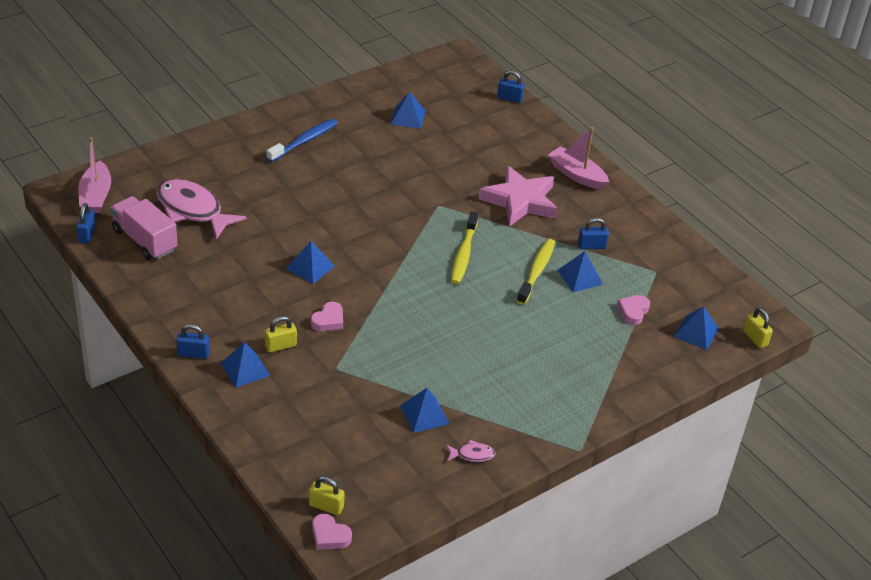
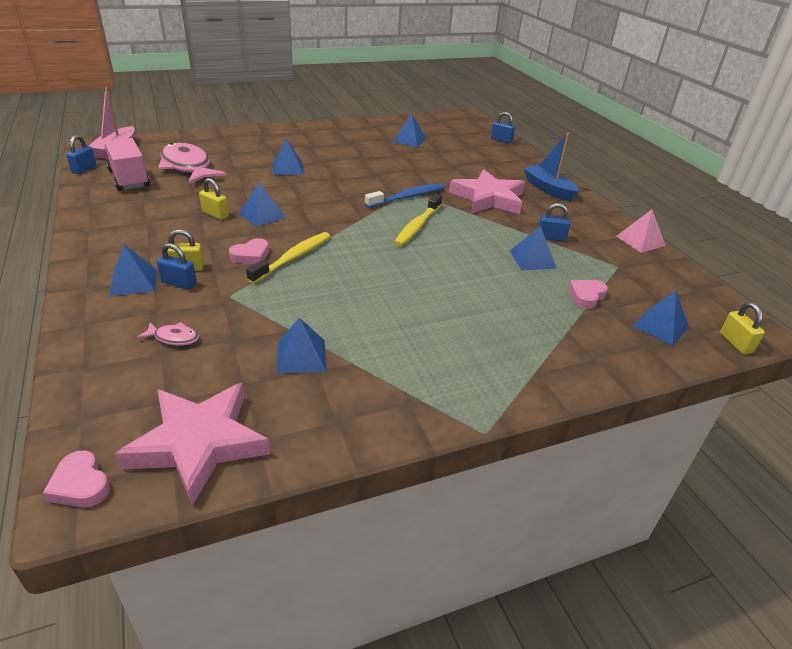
camera: 15 degrees right, 5 degrees down
blue padlock [176,324,210,359] -> blue padlock moved to [157,243,197,290]
blue toothbrush [266,119,338,162] -> blue toothbrush moved to [365,183,445,208]
yellow padlock [309,476,345,515] -> yellow padlock moved to [199,178,229,220]
pink fish [446,440,496,462] -> pink fish moved to [137,322,199,346]
yellow toothbrush [517,239,555,305] -> yellow toothbrush moved to [246,232,331,284]
pink boat [548,127,609,190] -> blue boat [524,133,579,201]
none -> pink star [115,383,270,506]
none -> blue pyramid [273,139,304,175]
none -> pink pyramid [616,209,666,253]

